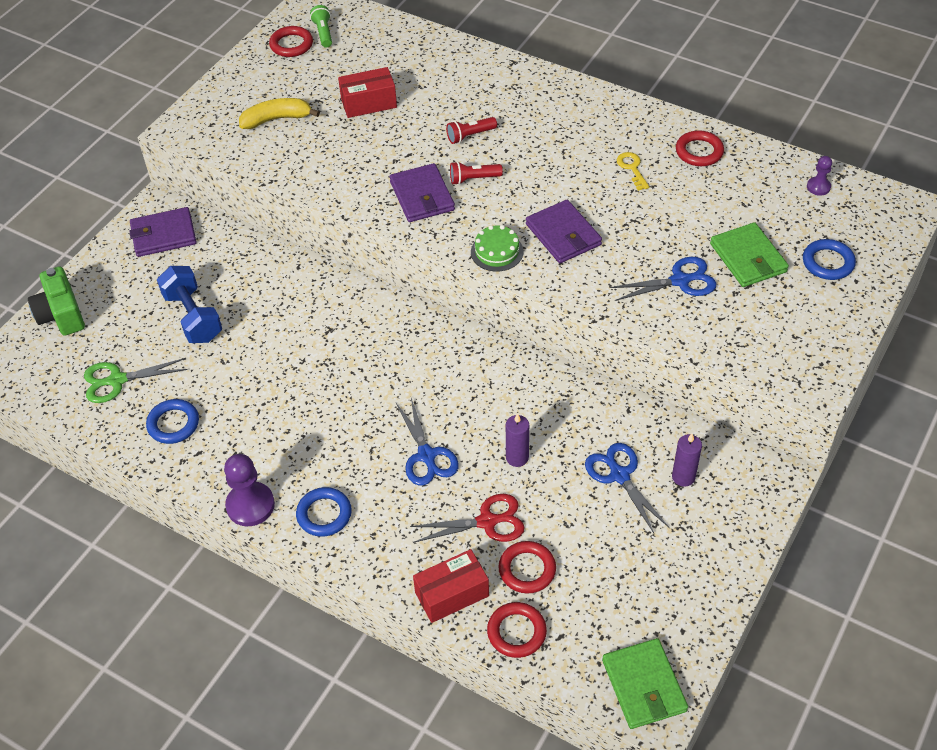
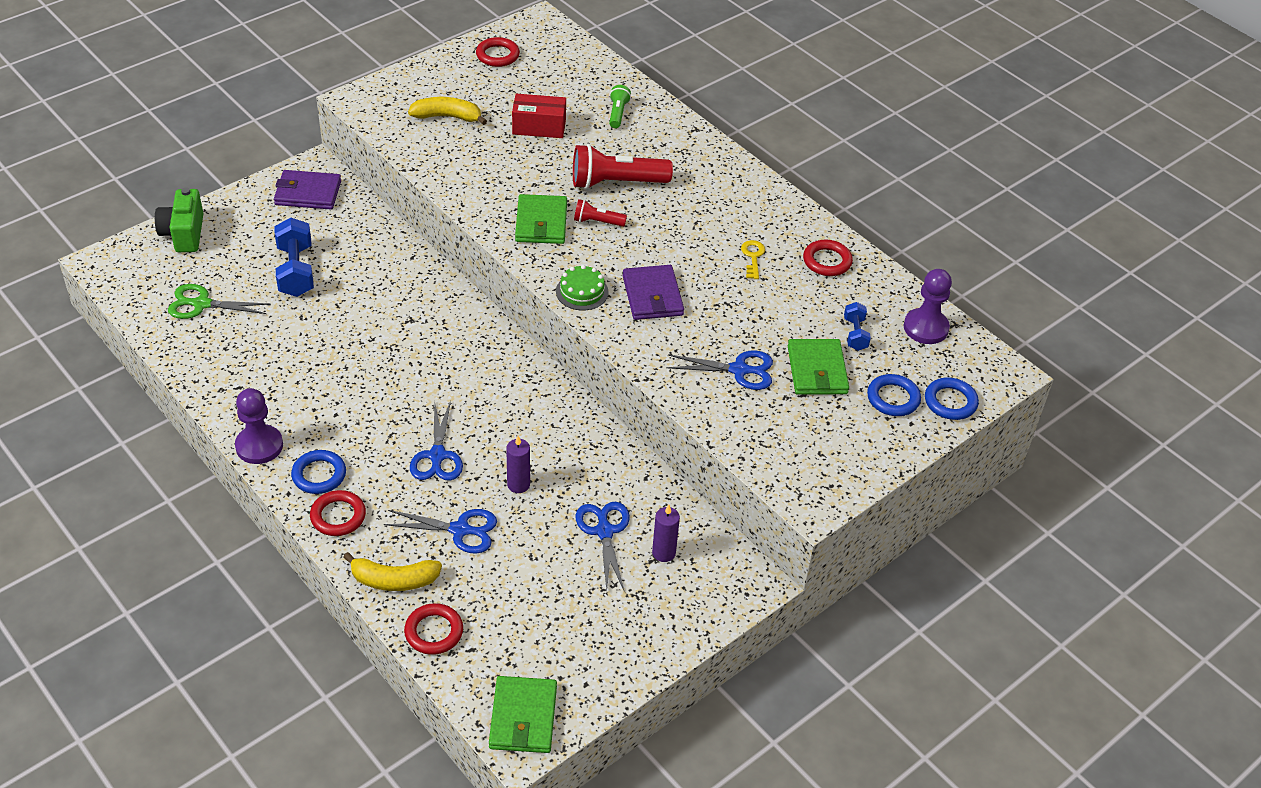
camera: 15 degrees right, 5 degrees down
blue ring [146,399,199,444] -> blue ring moved to [925,378,979,420]
green flashlight [310,5,332,47] -> green flashlight moved to [609,85,631,128]
purple wallet [390,163,455,222] -> green wallet [515,194,567,244]
red scissors [410,494,525,543] -> blue scissors [384,509,497,554]
red box [413,549,489,623] -> yellow banana [343,552,442,591]
red flashlight [446,117,497,144] -> red flashlight [573,144,673,189], size x1.95
red ring [498,541,556,593] -> red ring moved to [310,490,366,536]
purple pawn [807,156,832,196] -> purple pawn [904,269,952,344], size x1.84
none -> blue dumbbell [844,302,871,351]

